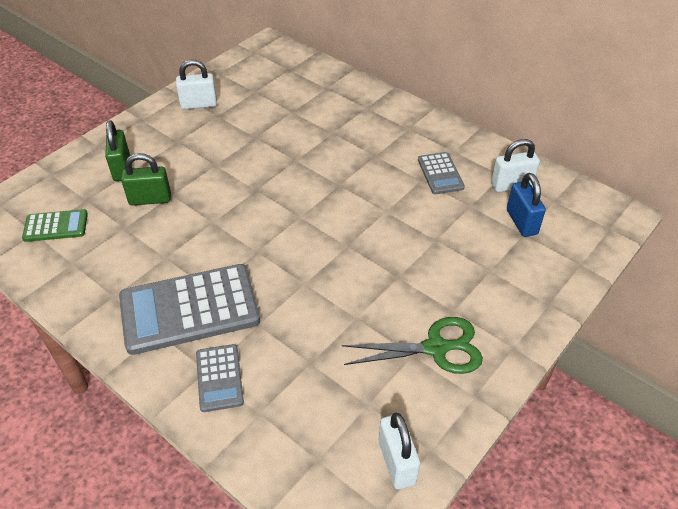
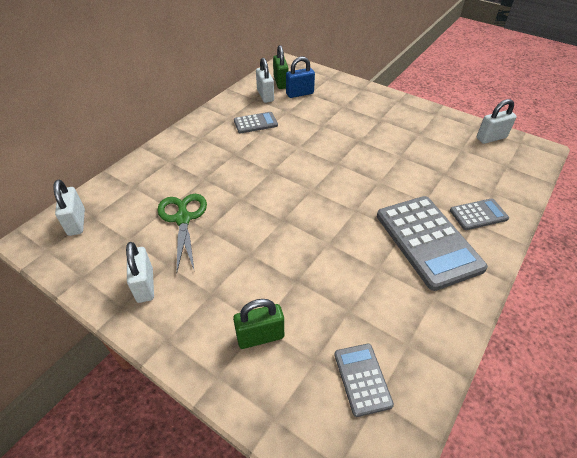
camera: 95 degrees left, 0 degrees up
green calculator [22,209,88,242] -> grey calculator [334,344,394,417]
green padlock [121,153,171,205] -> green padlock moved to [273,45,289,89]
green scissors [342,317,483,374] -> green scissors moved to [157,194,207,271]
none -> white padlock [53,180,85,236]

